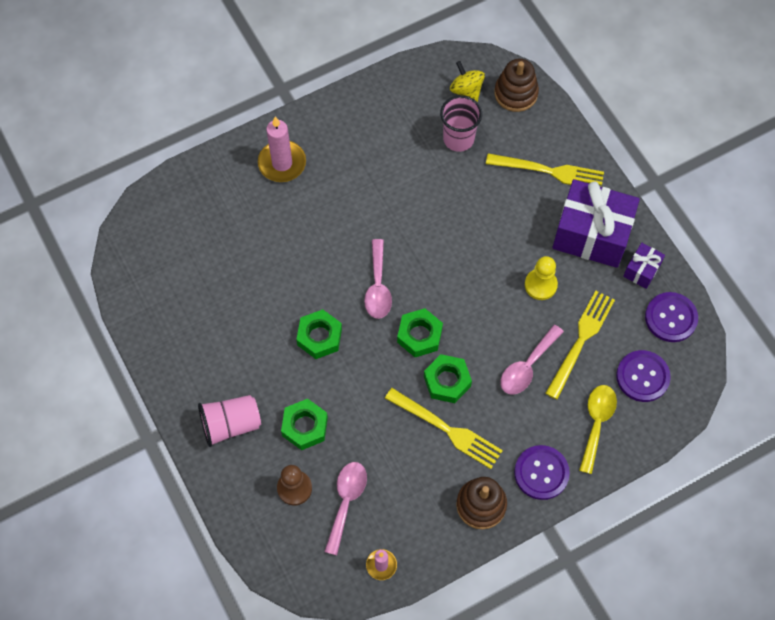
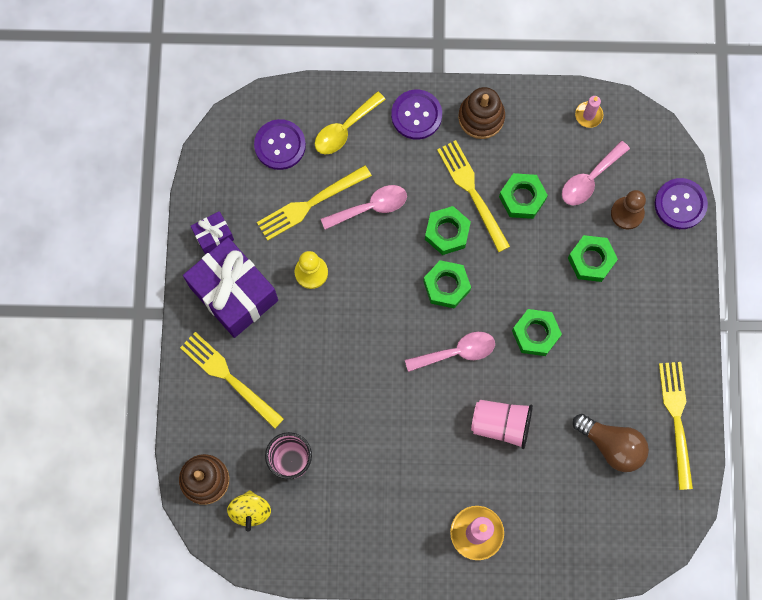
camera: 150 degrees left, 10 degrees up
pink cup [198,395,261,447] -> pink cup moved to [471,400,533,449]
pink spoon [364,239,392,319] -> pink spoon turned 45 degrees clockwise [405,332,495,372]
purple button [645,292,698,342] -> purple button moved to [655,178,708,229]
none -> green nut [499,173,548,219]
none -> brown light bulb [573,414,649,472]
none -> yellow fork [659,362,693,490]

